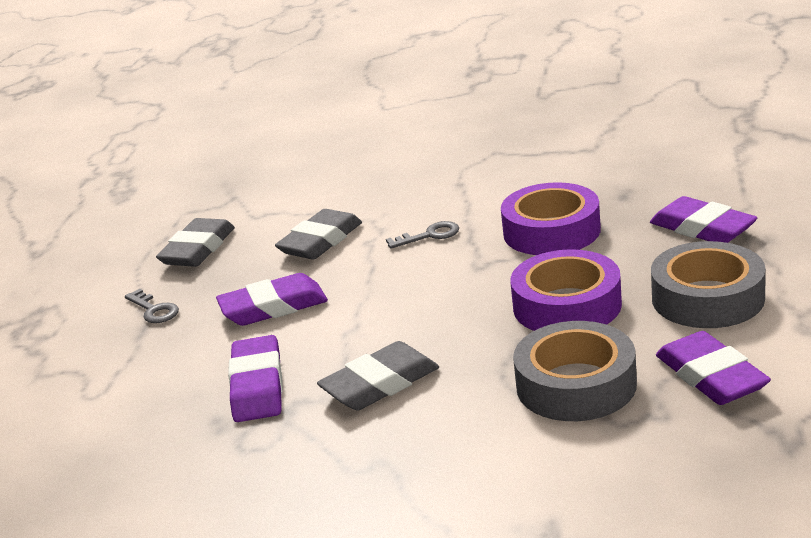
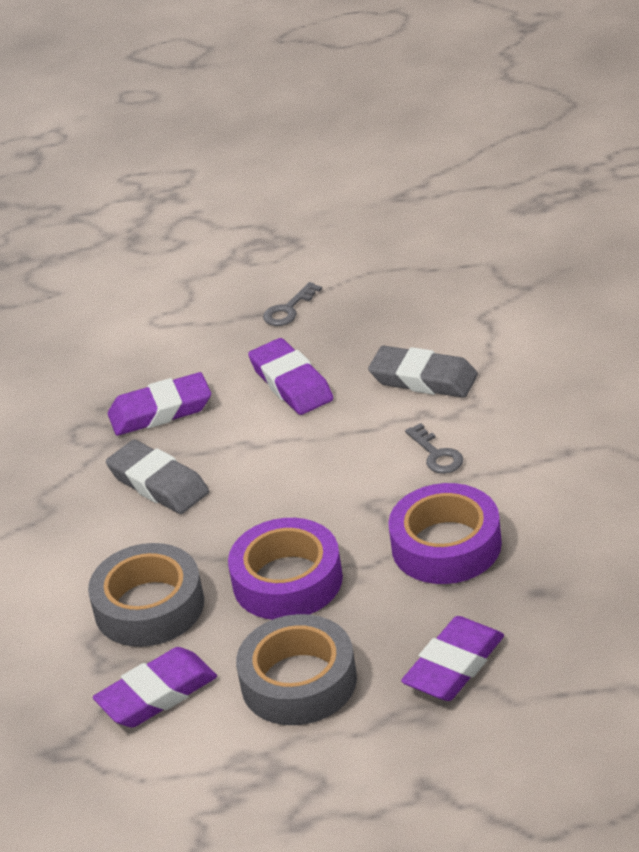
camera: 80 degrees right, 10 degrees up
grey eraser [156,218,235,267] -> none

